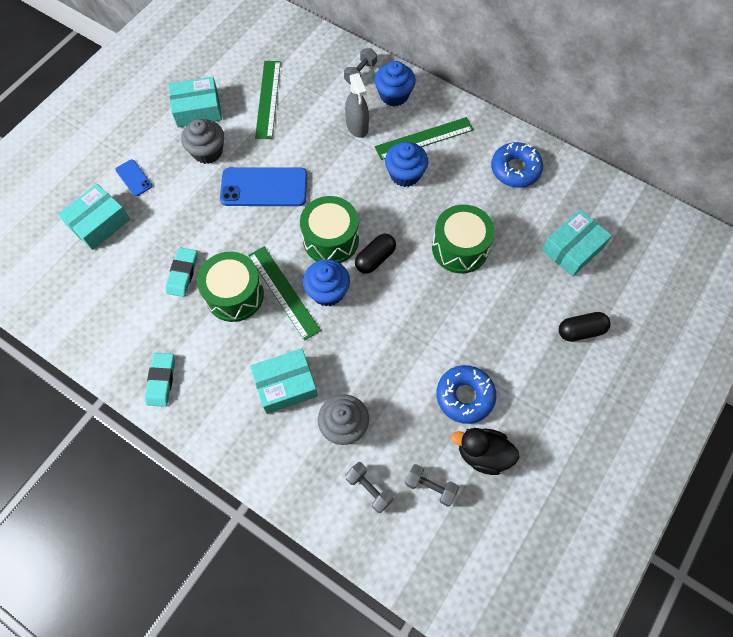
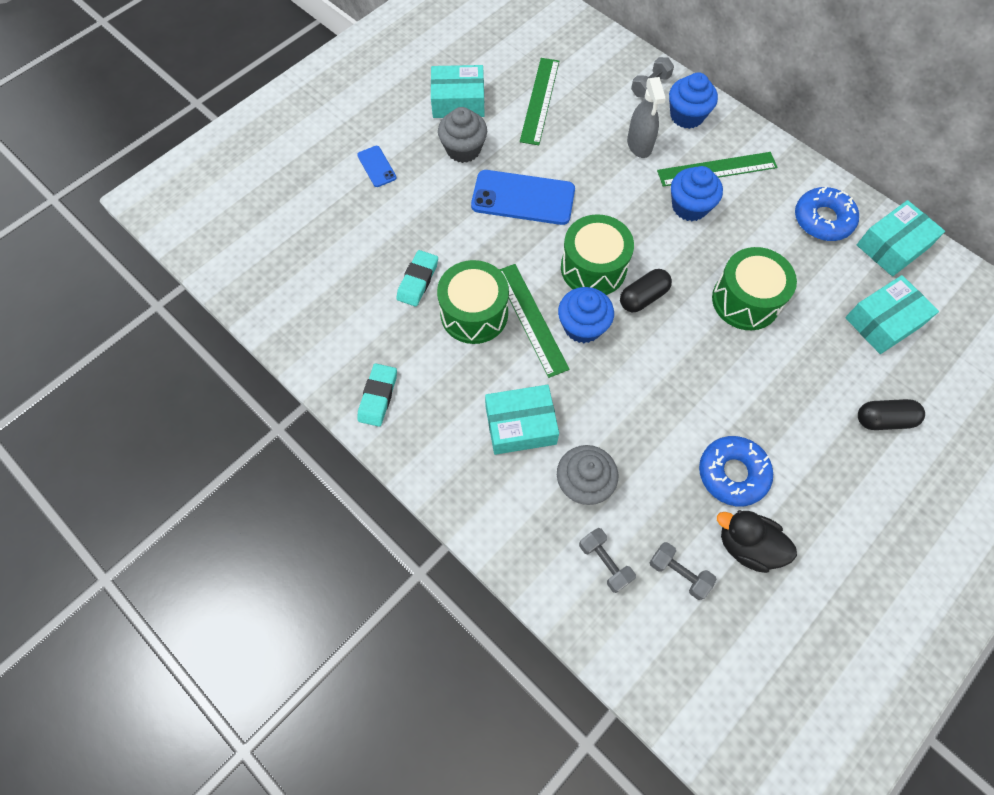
camera: 10 degrees right, 0 degrees up
turquoise box [58,184,130,250] -> turquoise box moved to [857,200,945,276]

